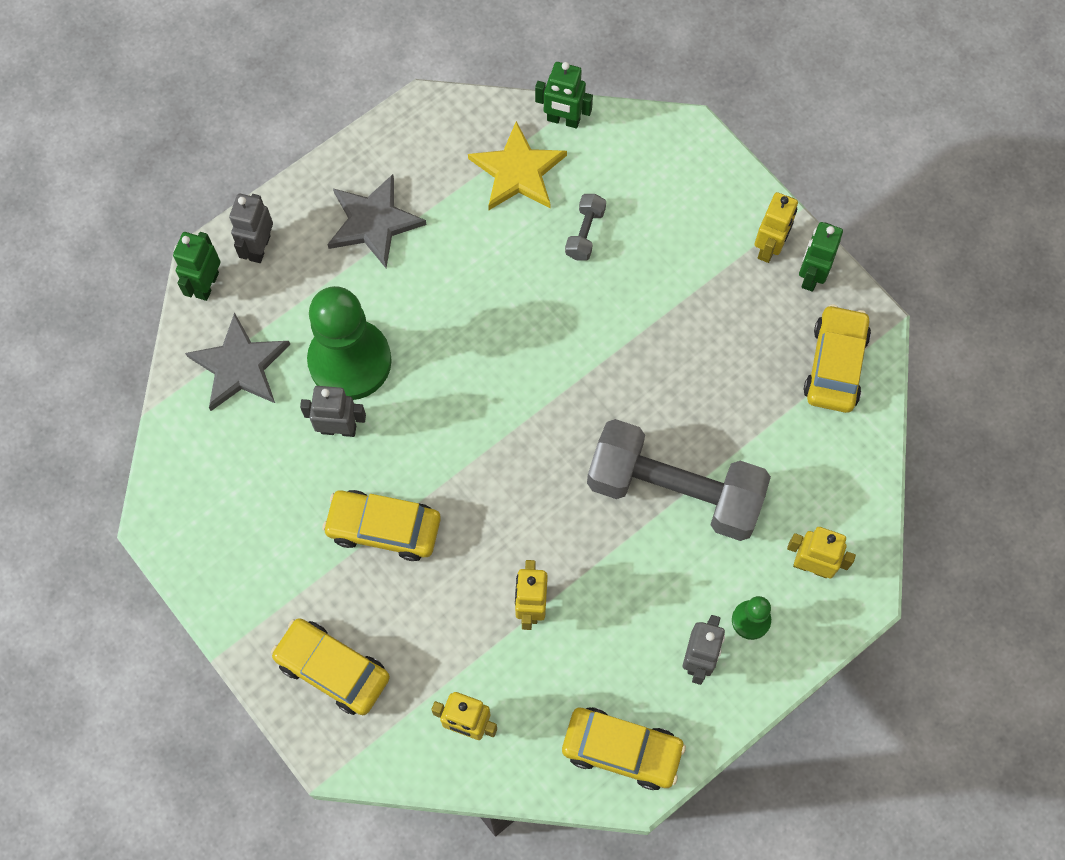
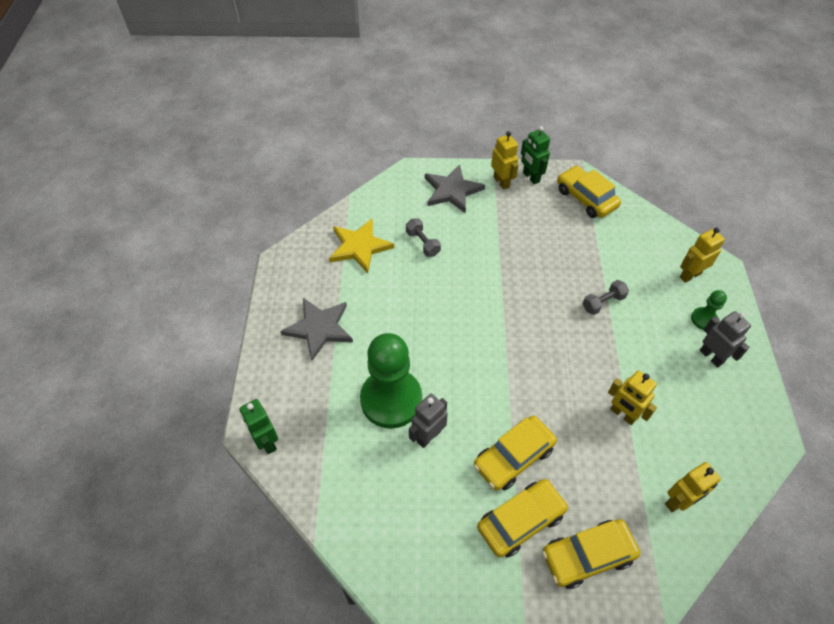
camera: 50 degrees left, 15 degrees down
grey star [185,312,291,411] -> grey star moved to [425,164,485,214]
grey robot [229,193,273,263] -> none
green robot [535,62,593,128] -> none
yellow car [562,707,686,790] -> yellow car moved to [477,479,568,557]
grey dumbbell [587,419,771,541] -> grey dumbbell [582,280,629,315], size x0.40

